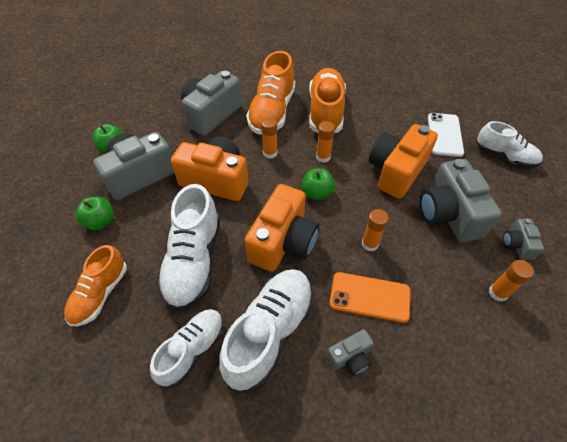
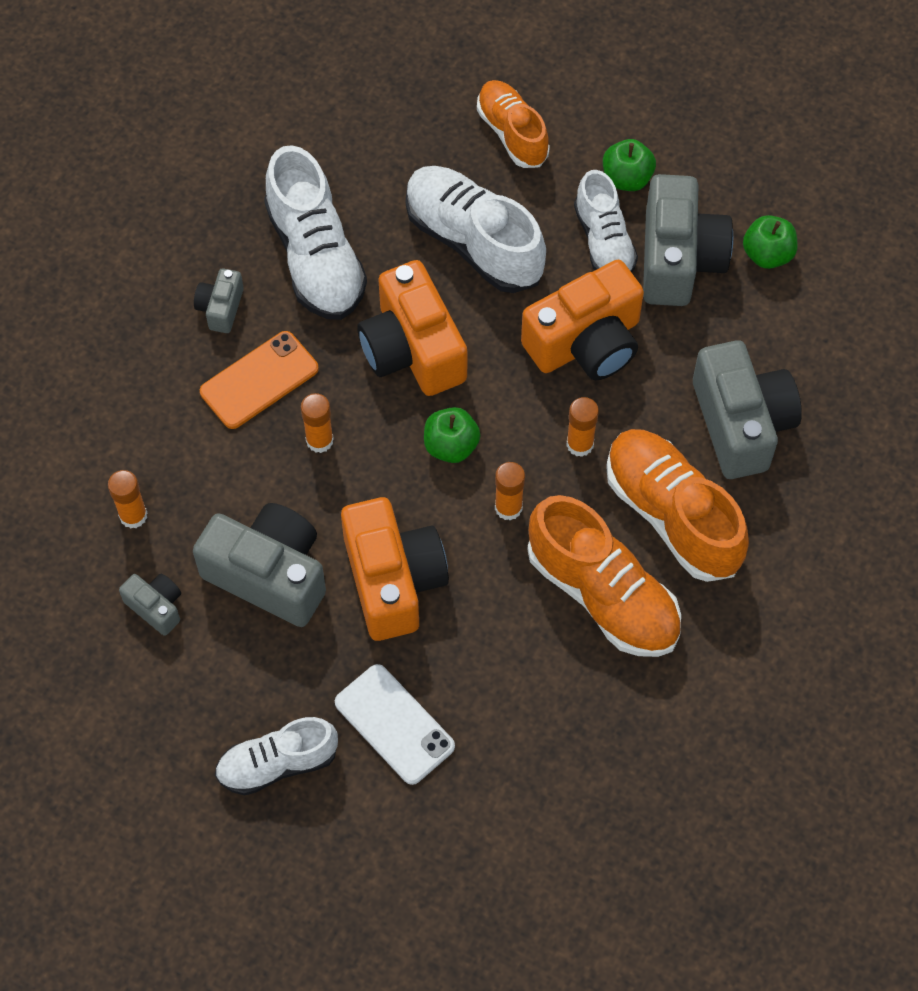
camera: 130 degrees right, 10 degrees up
white shoe [150,309,223,387] -> white shoe moved to [574,170,638,273]

